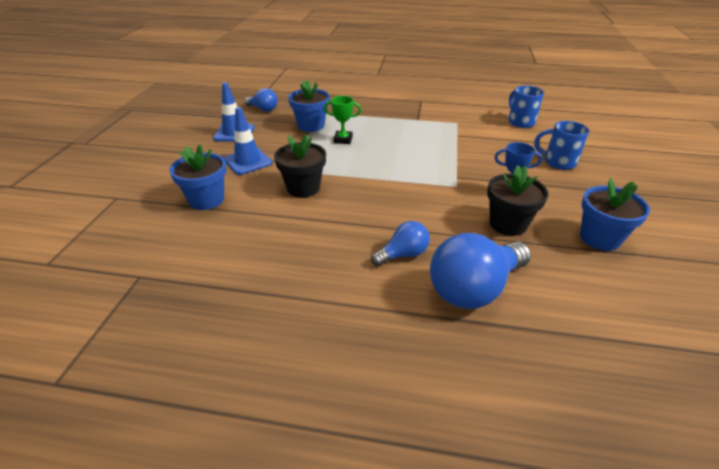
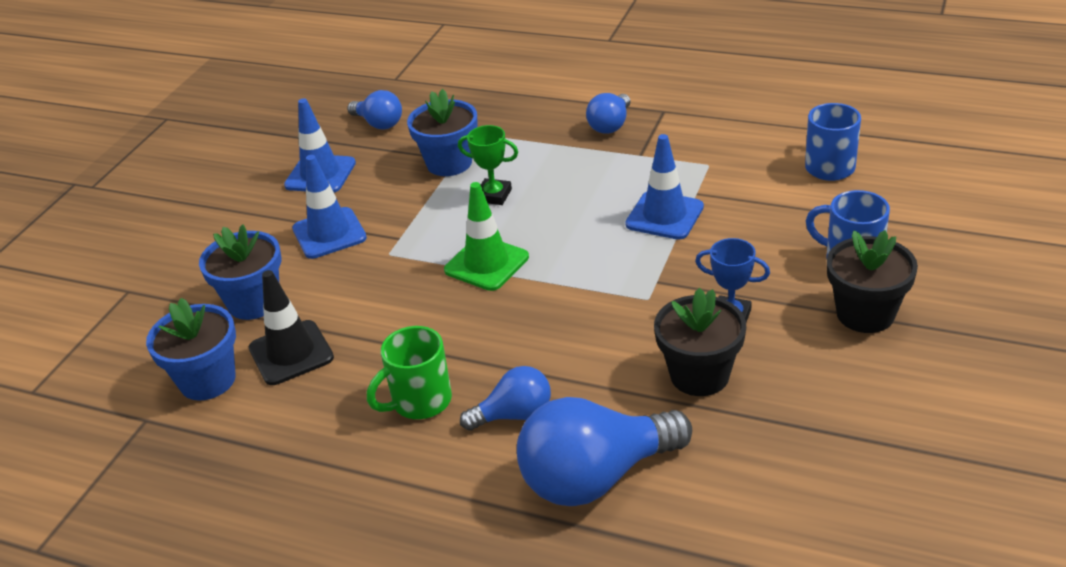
camera: 15 degrees right, 0 degrees up
black flower pot [274,134,326,197] -> black flower pot moved to [827,230,918,333]
blue flower pot [580,178,650,251] -> blue flower pot moved to [146,298,236,401]
none -> black traffic cone [249,270,334,385]
none -> green mug [367,326,452,419]
none -> green traffic cone [444,182,529,291]
none -> blue light bulb [586,93,631,134]
none -> blue traffic cone [625,134,704,240]

